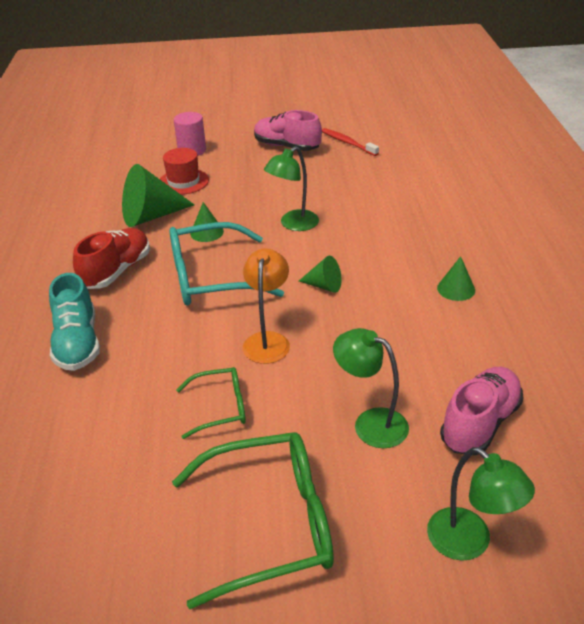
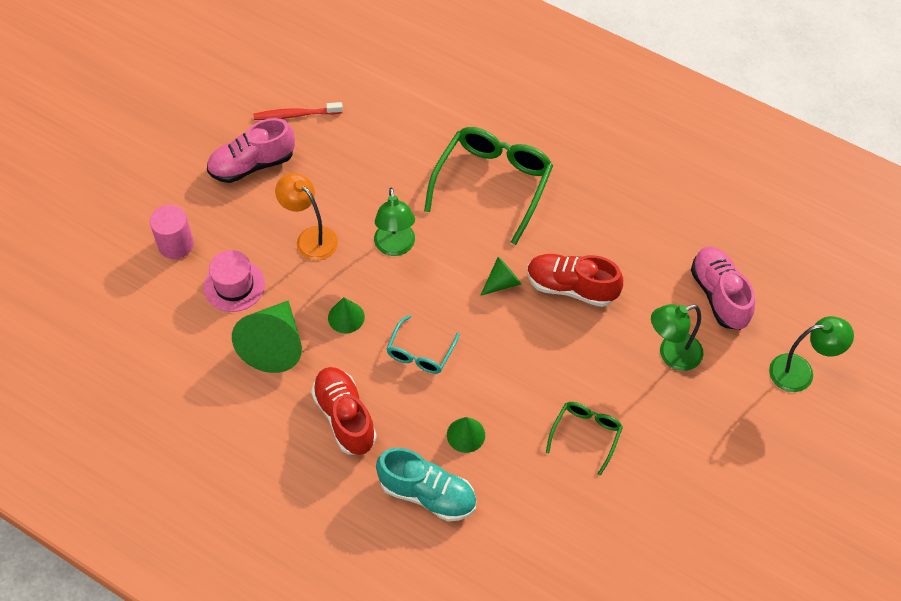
camera: 55 degrees left, 20 degrees up
red hat [160,148,209,195] -> pink hat [204,250,265,312]
turquoise glasses [169,222,284,306] -> turquoise glasses [386,315,460,374], size x0.53
green glasses [172,432,334,609] -> green glasses moved to [424,127,553,245]
orange lamp [243,248,290,364] -> orange lamp moved to [275,173,338,261]
green cone [437,256,475,301] -> green cone moved to [447,417,485,453]
none -> red shoe [527,254,623,307]

